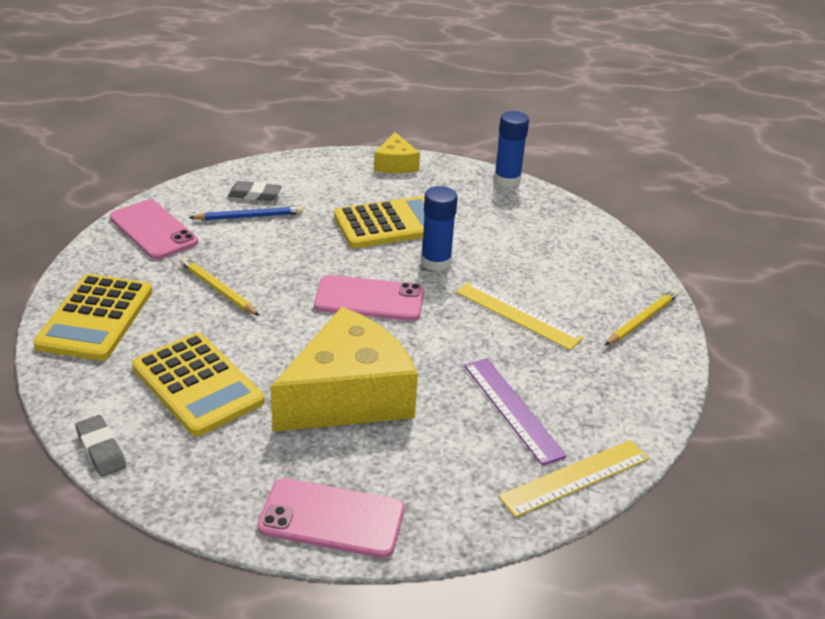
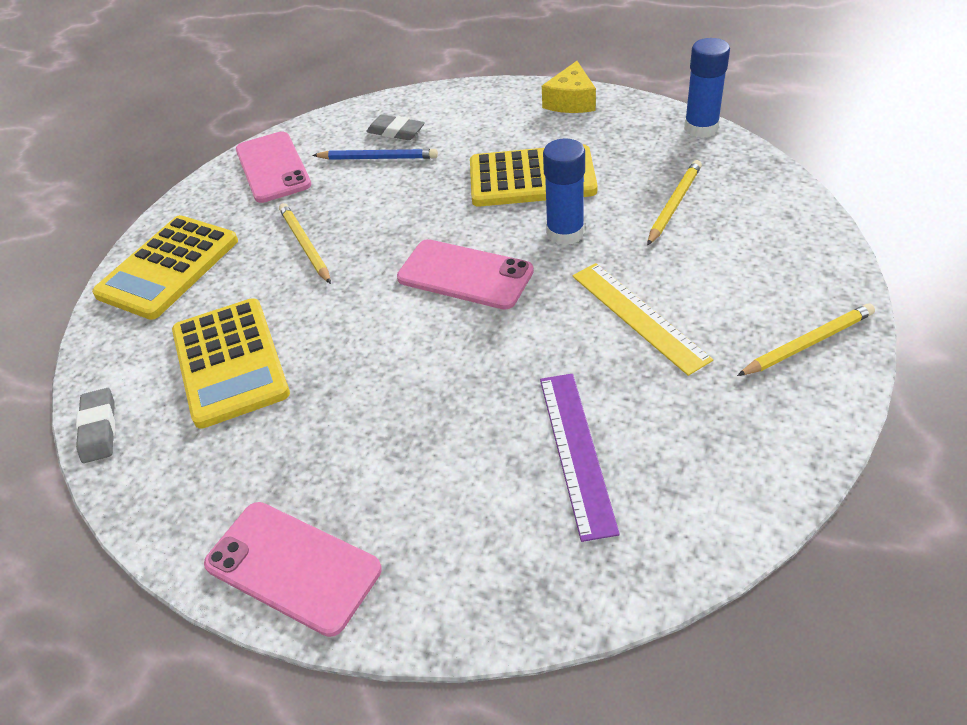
camera: 25 degrees right, 10 degrees up
yellow cheese [270,307,418,432] -> none
yellow ruler [498,440,649,517] -> none
none -> yellow pencil [647,160,702,246]

